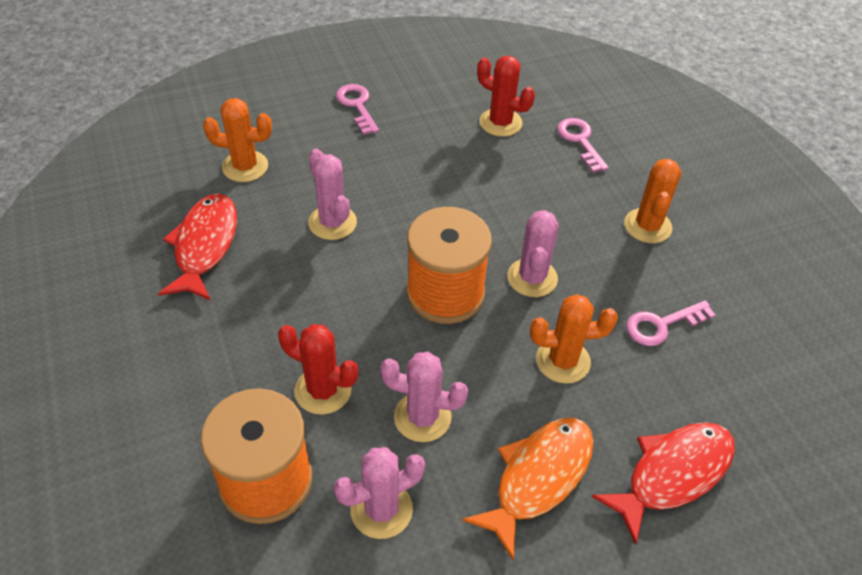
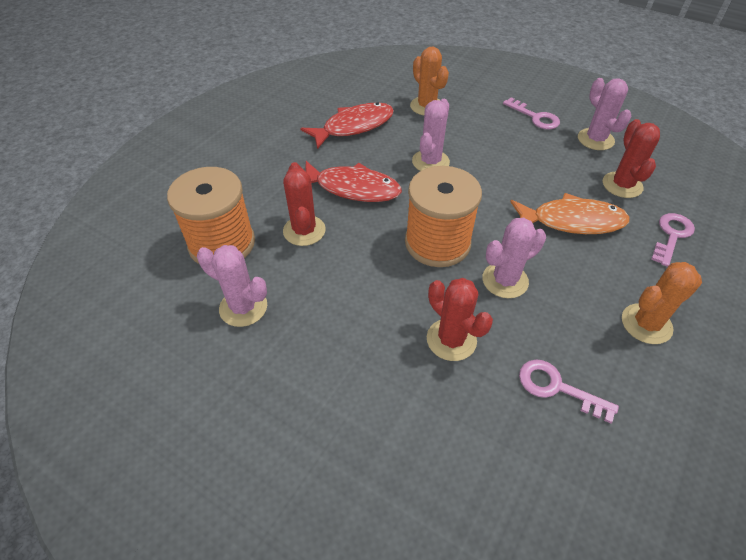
camera: 55 degrees right, 0 degrees up
pink key [336,84,379,135] -> pink key turned 105 degrees clockwise [503,97,560,129]
pink cactus [380,352,468,442] -> pink cactus moved to [578,78,631,150]
orange fish [462,418,594,560] -> orange fish moved to [510,193,630,234]
orange cactus [530,294,618,384] -> red cactus [427,278,493,361]
red fish [592,422,735,545] -> red fish moved to [305,161,402,202]

